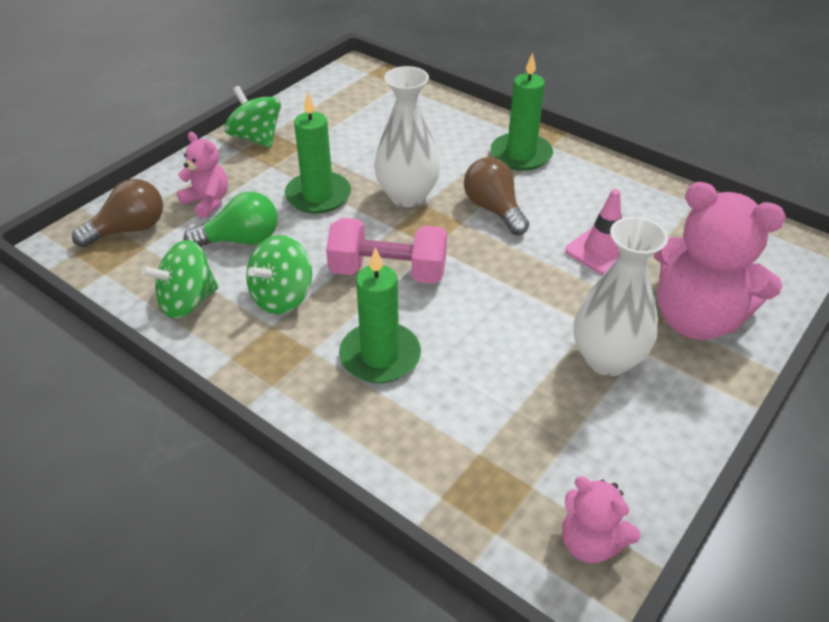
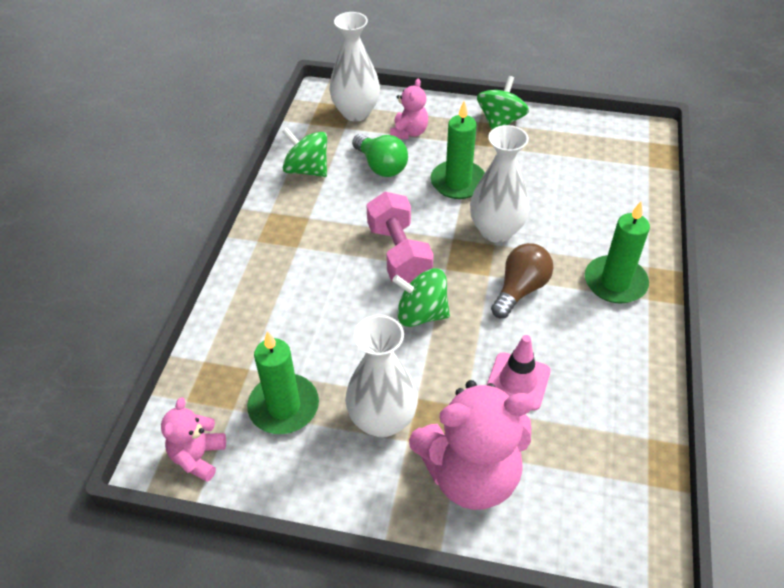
camera: 65 degrees right, 5 degrees up
brown light bulb [72,179,163,247] -> white vase [329,12,380,121]
green spinning top [246,235,312,314] -> green spinning top moved to [392,268,450,327]
green candle [339,247,421,383] -> green candle moved to [247,331,319,434]
pink teddy bear [653,182,786,340] -> pink teddy bear turned 105 degrees counterclockwise [409,380,534,510]

